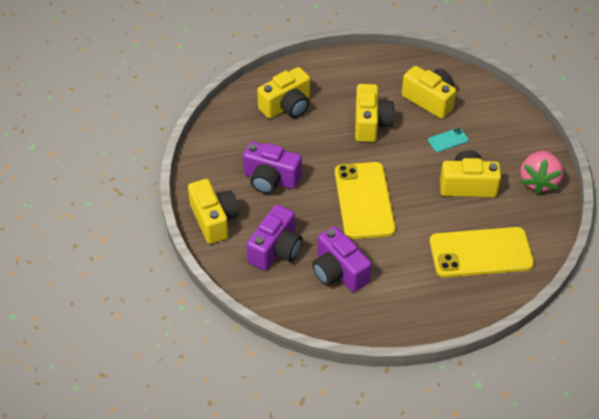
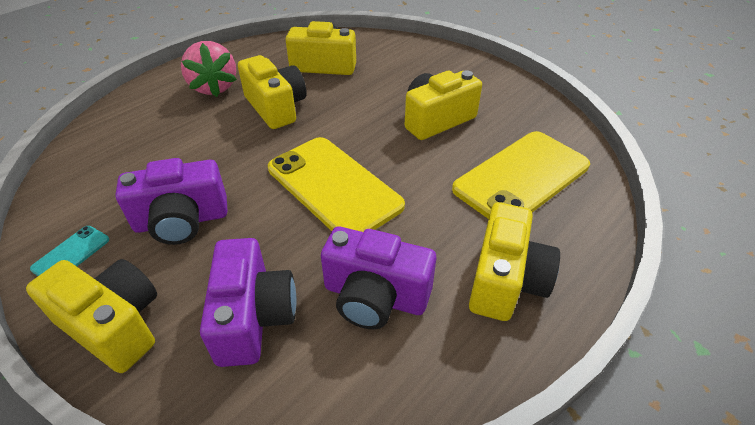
camera: 35 degrees left, 5 degrees down
yellow camera [257,67,310,119] -> yellow camera moved to [469,202,560,321]
turquoise phone [428,128,469,152] -> turquoise phone moved to [30,226,109,276]
pink strawberry [520,150,563,194] -> pink strawberry moved to [181,41,237,97]

